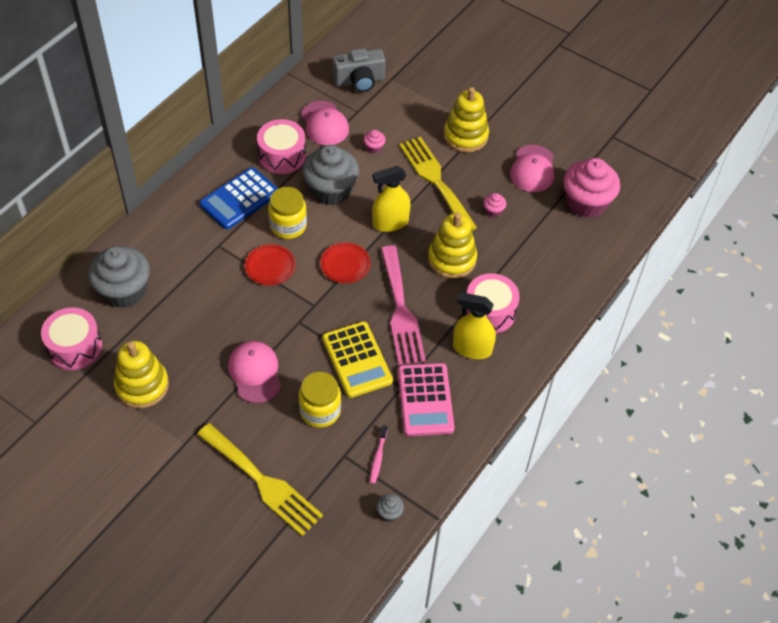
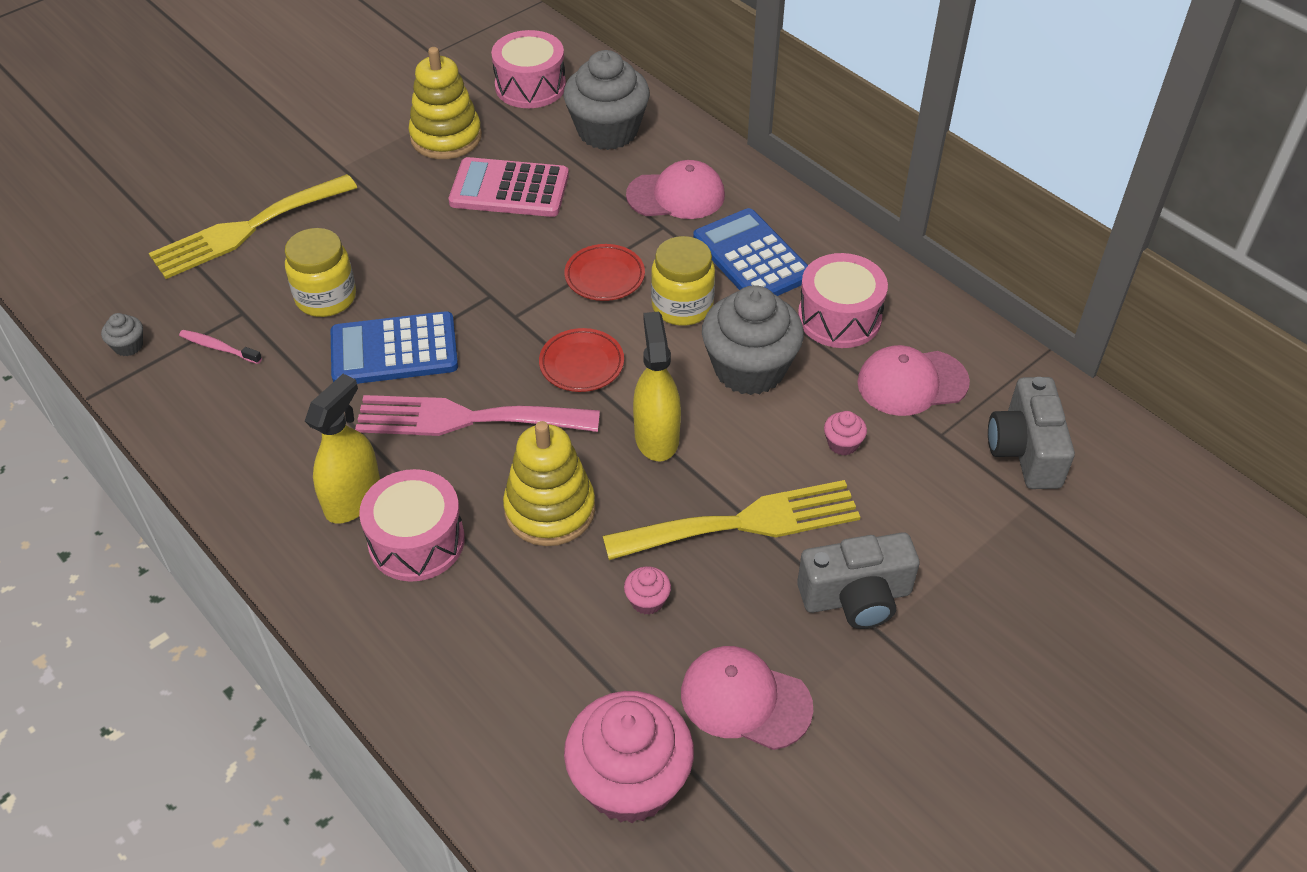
camera: 105 degrees right, 5 degrees down
pink cap [228,341,281,403] -> pink cap moved to [626,160,725,219]
yellow calculator [322,321,393,398] -> blue calculator [331,311,458,384]
pink calculator [398,363,455,436] -> pink calculator moved to [449,157,569,217]
yellow stacking toy [444,87,489,153] -> grey camera [797,532,920,629]

